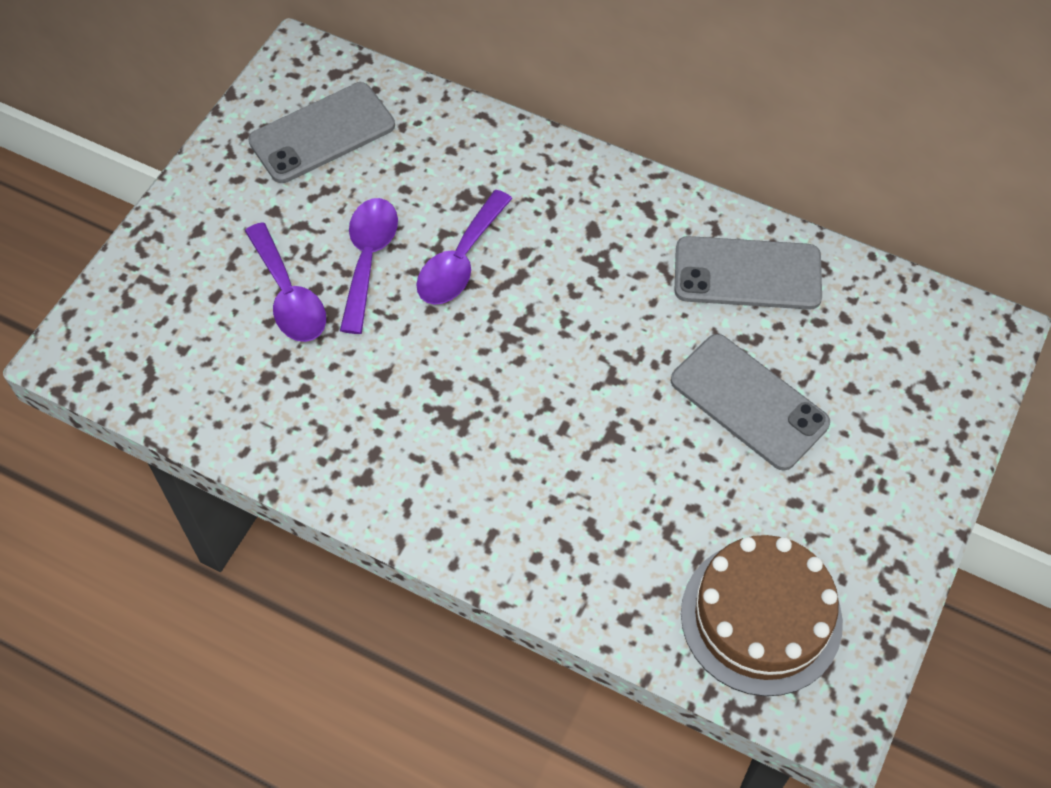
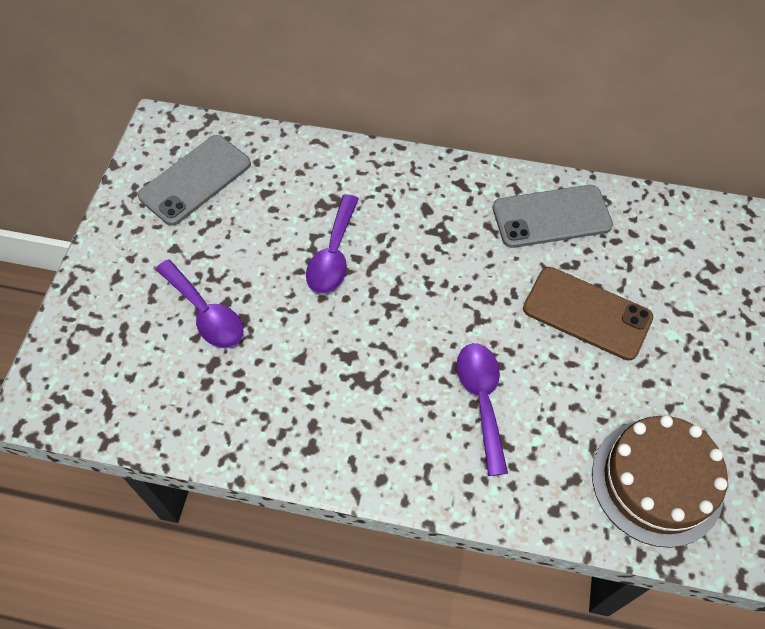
camera: 15 degrees left, 0 degrees up
purple spoon [340,198,398,334] -> purple spoon moved to [457,343,508,476]
grey phone [671,334,830,470] -> brown phone [523,267,654,361]

